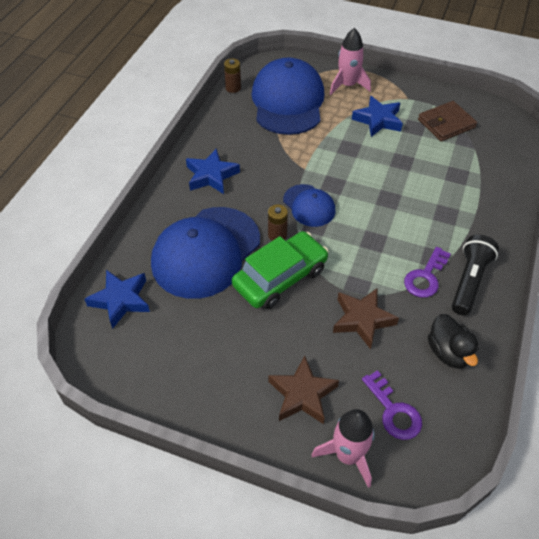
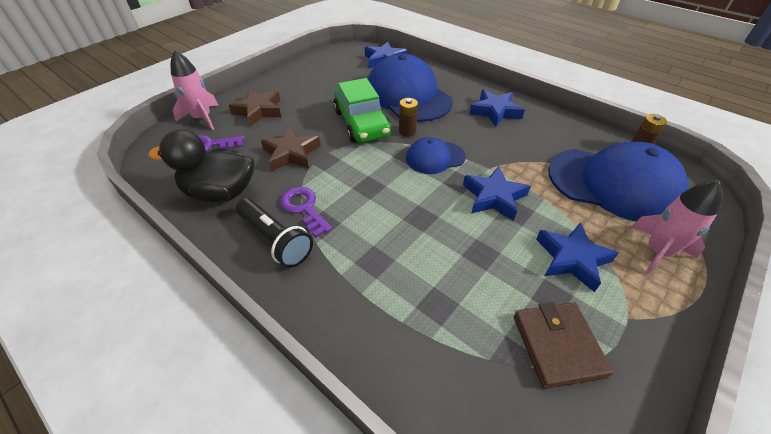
camera: 110 degrees right, 5 degrees down
black duck [428,314,479,369] -> black duck [149,129,254,203], size x1.51
none -> blue star [463,166,531,221]

